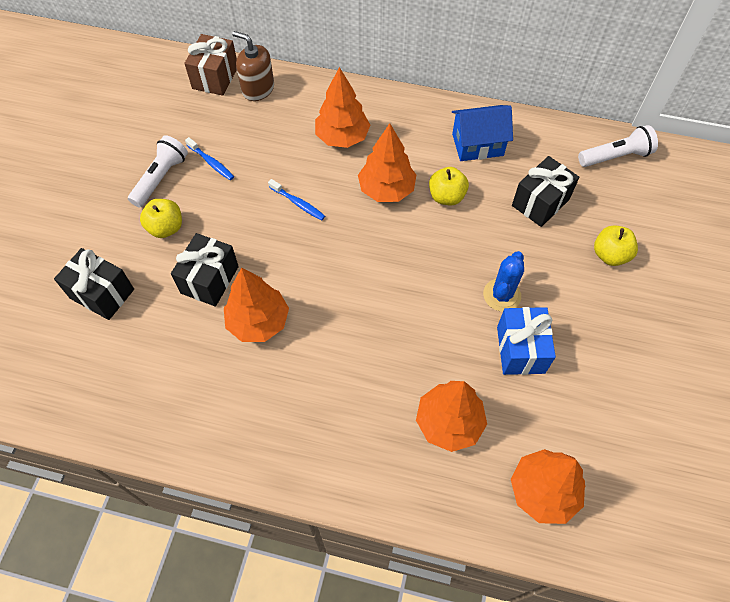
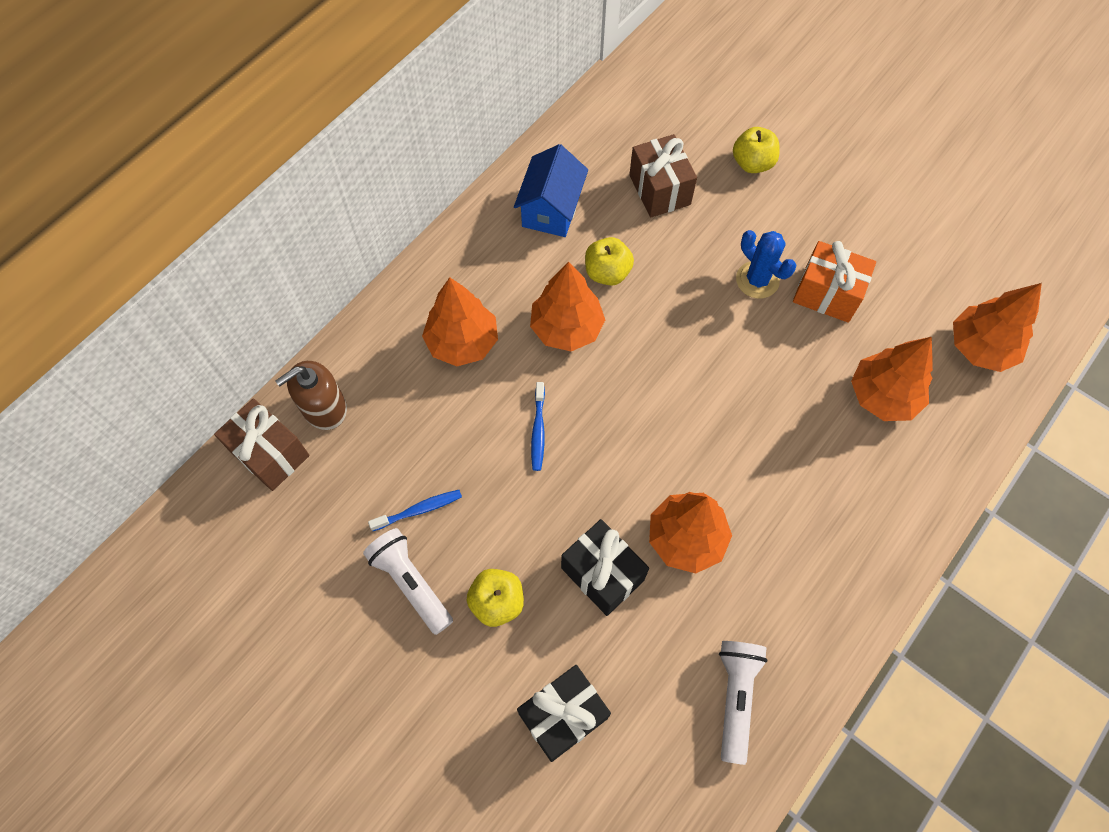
camera: 65 degrees left, 5 degrees up
blue toothbrush [268,179,325,220] -> blue toothbrush turned 120 degrees clockwise [531,382,545,471]
blue gift [497,307,556,375] -> orange gift [793,241,876,323]
black gift [512,156,579,227] -> brown gift [629,134,697,217]
white flashlight [578,125,658,167] -> white flashlight moved to [719,641,767,765]

